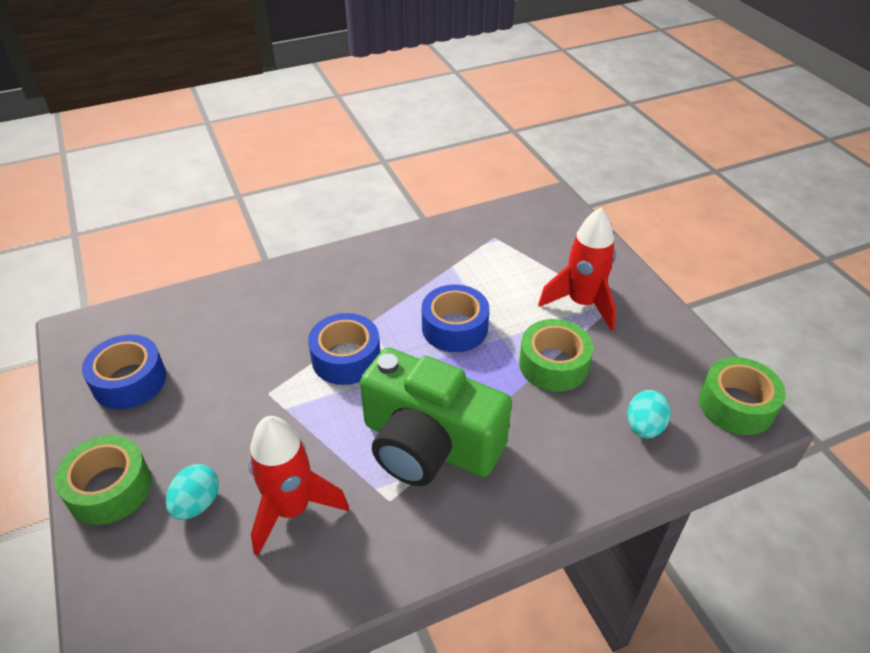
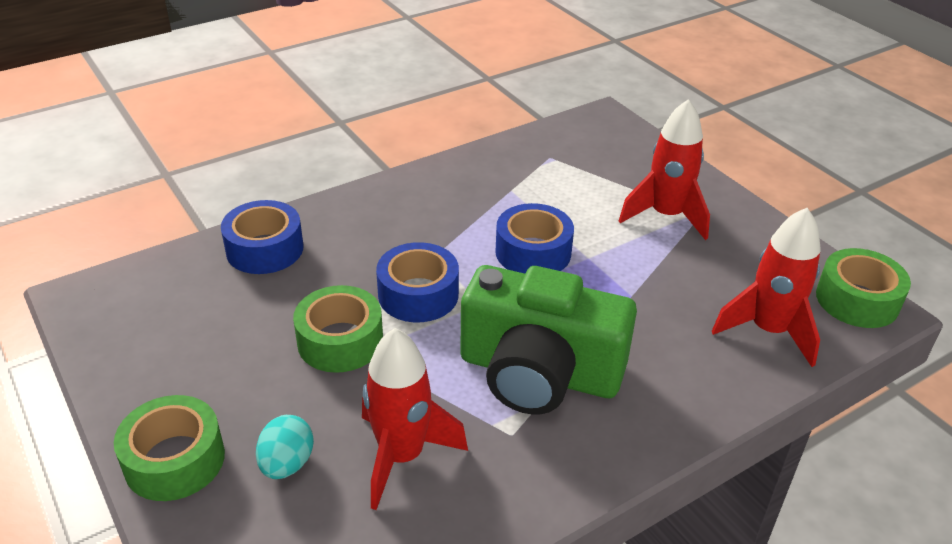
camera: 10 degrees left, 5 degrees down
blue tape [82,335,166,409] -> blue tape moved to [221,200,303,274]
green tape [519,319,593,392] -> green tape moved to [293,285,383,373]
turquoise egg [628,390,671,438] -> red rocket [712,208,820,367]

